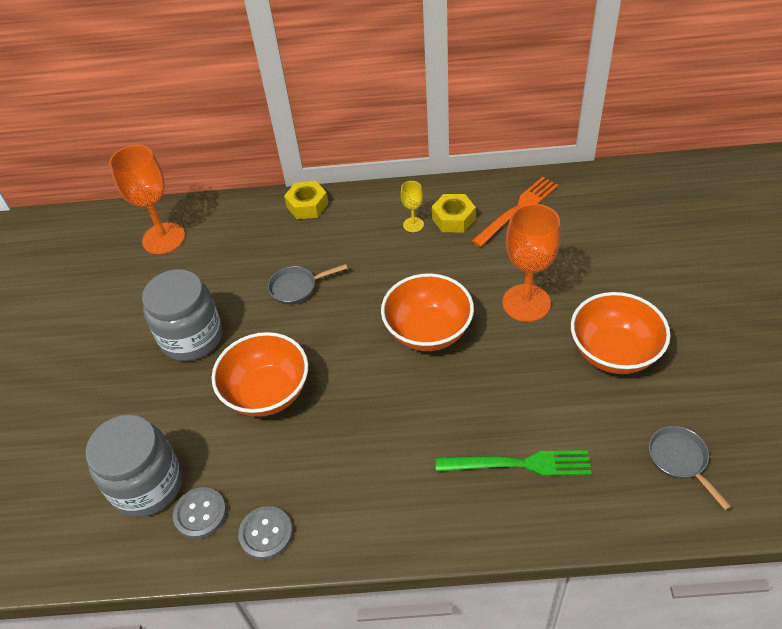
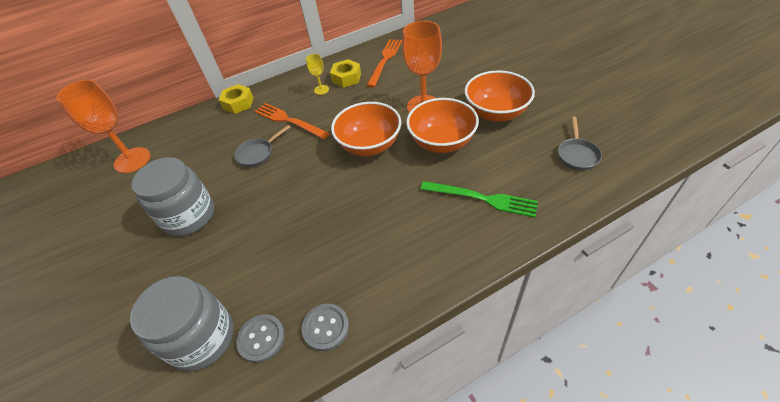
camera: 25 degrees left, 0 degrees up
orange bowl [212,332,308,417] -> orange bowl moved to [406,98,479,153]
green fork [436,450,592,476] -> green fork turned 45 degrees clockwise [420,181,538,218]
grey pan [649,426,731,510] -> grey pan turned 120 degrees counterclockwise [558,117,602,170]
none -> orange fork [255,103,330,139]

